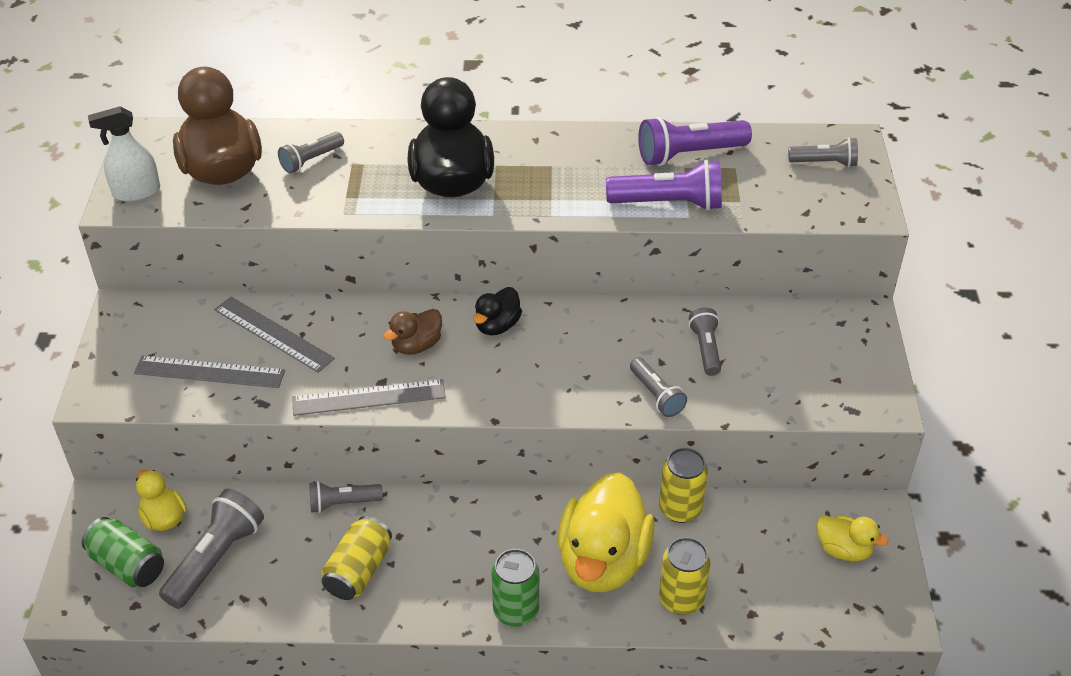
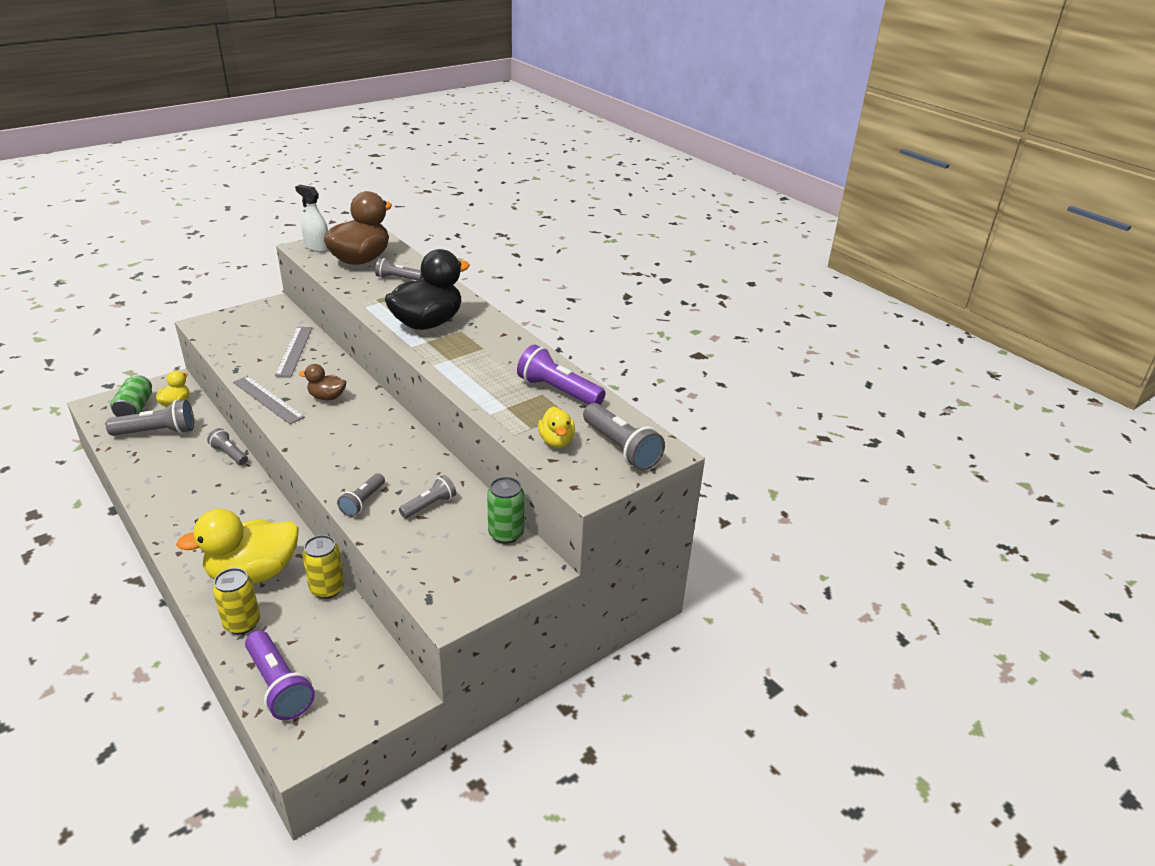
camera: 50 degrees right, 10 degrees down
grey ruler [134,356,285,388] -> none
yellow can [321,516,392,600] -> none
black duck [473,287,522,335] -> none
green can [491,549,539,627] -> green can moved to [487,477,524,544]
purple flashlight [606,159,722,211] -> purple flashlight moved to [245,630,315,720]
grey flashlight [788,137,858,167] -> grey flashlight [583,403,665,471], size x1.65
yellow duck [816,516,888,561] -> yellow duck moved to [538,406,575,448]

